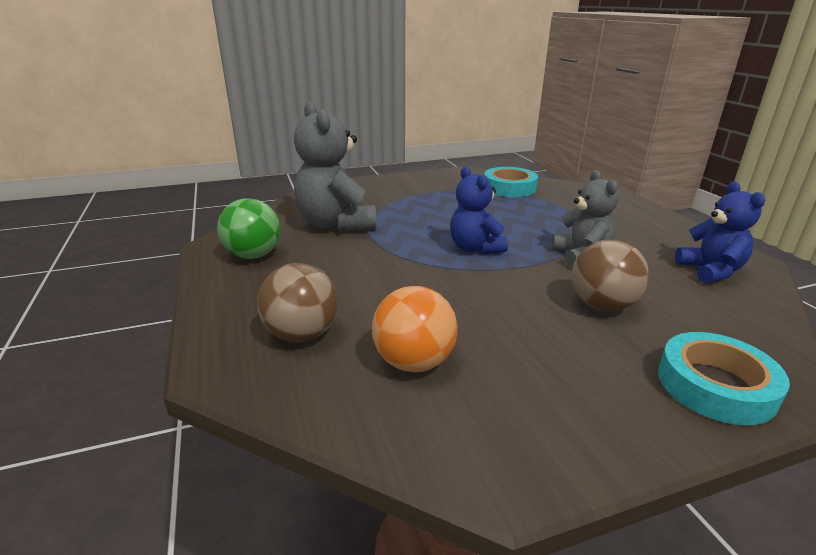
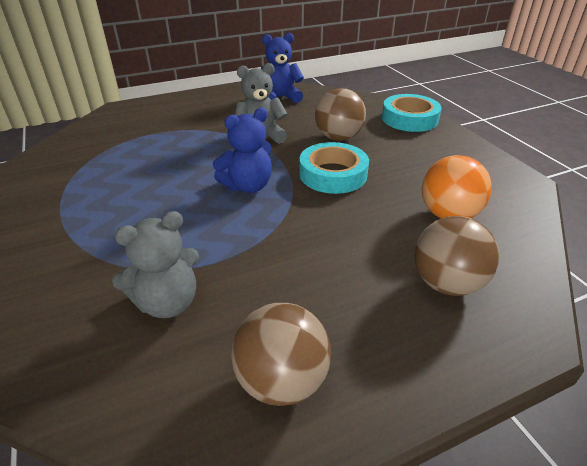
camera: 95 degrees left, 10 degrees up
green ball [217,198,280,259] -> brown ball [231,303,331,406]
grey teddy bear [294,102,377,232] -> grey teddy bear [112,211,199,318], size x0.64
turquoise tape [484,167,538,197] -> turquoise tape moved to [299,142,369,194]

